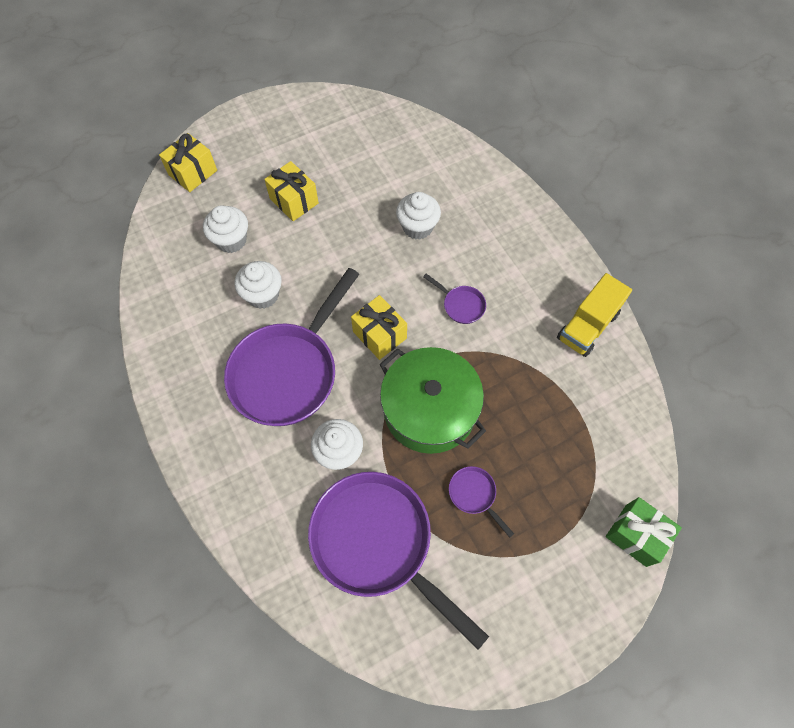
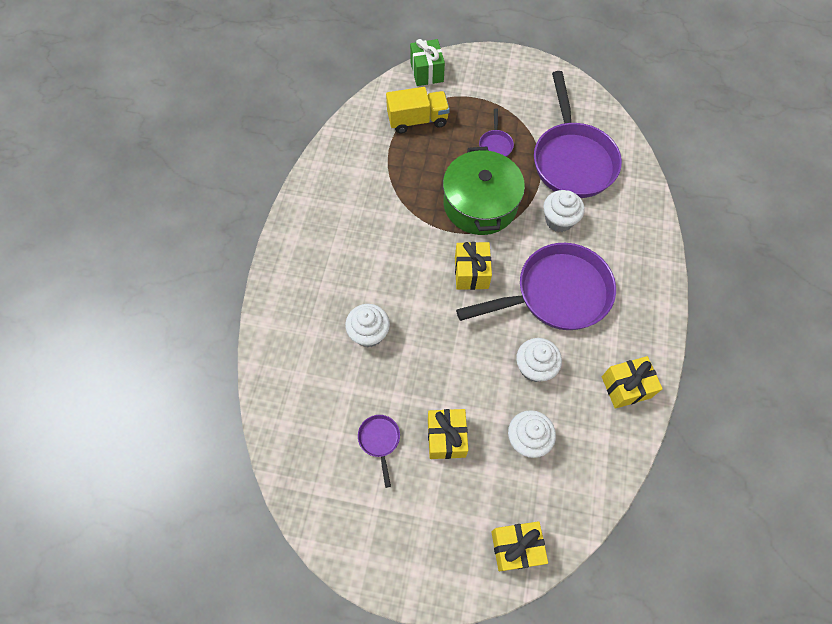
camera: 140 degrees left, 0 degrees up
purple pan [423,273,486,324] -> purple pan moved to [358,415,400,488]
yellow truck [557,273,632,357] -> yellow truck moved to [386,87,450,134]
none -> yellow gift [602,356,663,409]

